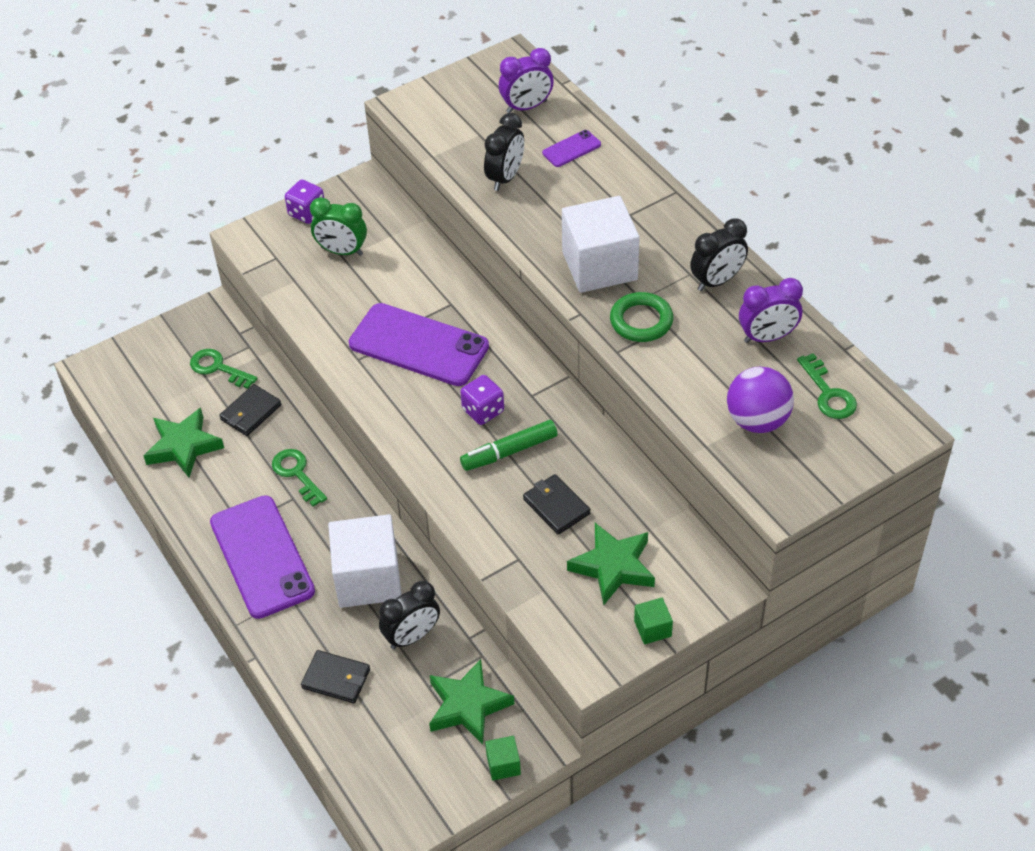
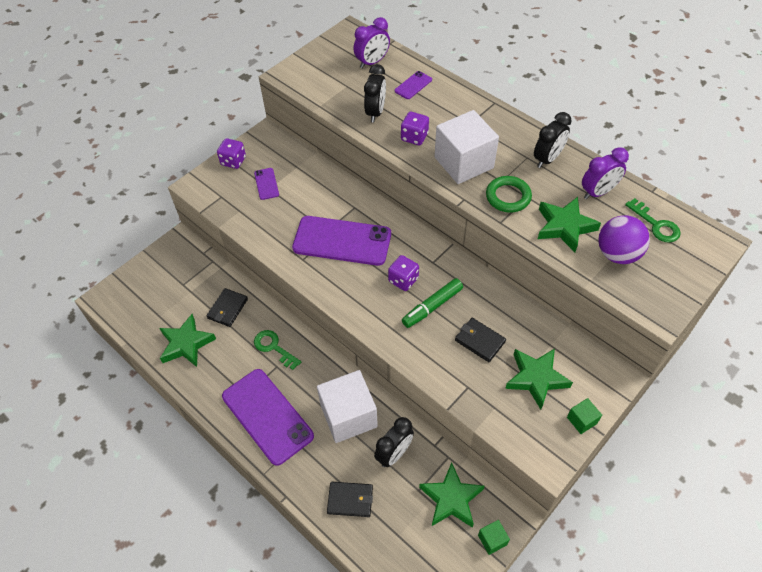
camera: 15 degrees left, 5 degrees up
green key [190,349,258,389] -> none
green clock [310,197,367,256] -> purple phone [254,168,279,200]
none -> purple dice [401,112,429,145]
none -> green star [538,197,601,252]

